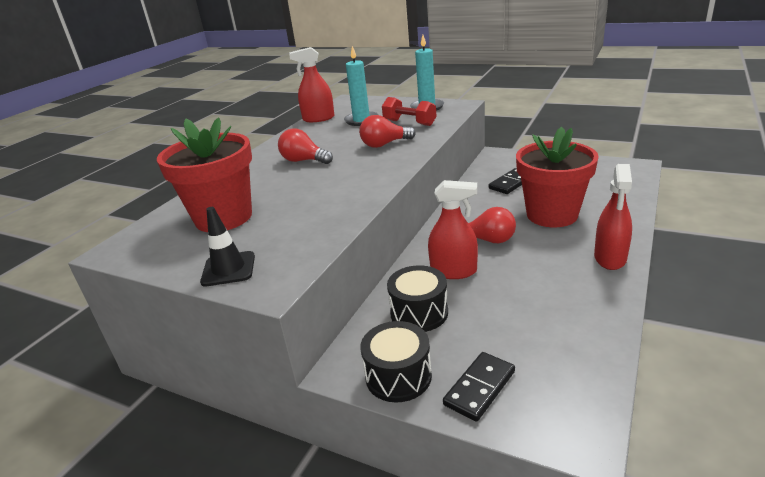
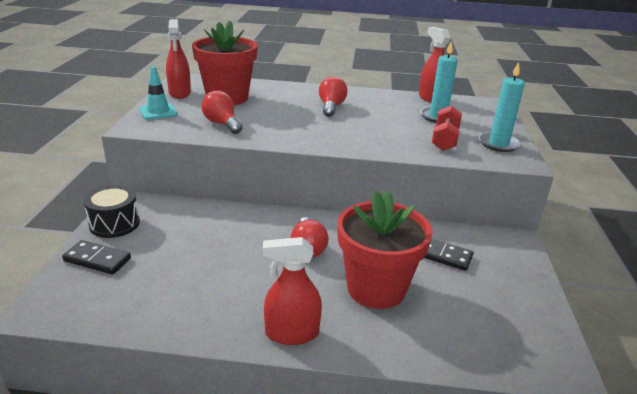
camera: 65 degrees right, 0 degrees up
black traffic cone [200,207,255,287] -> turquoise traffic cone [139,66,178,120]
red light bulb [359,115,415,148] -> red light bulb moved to [201,91,243,134]
black drum [387,265,448,332] -> none
red spray bottle [428,180,478,279] -> red spray bottle moved to [166,19,191,99]

